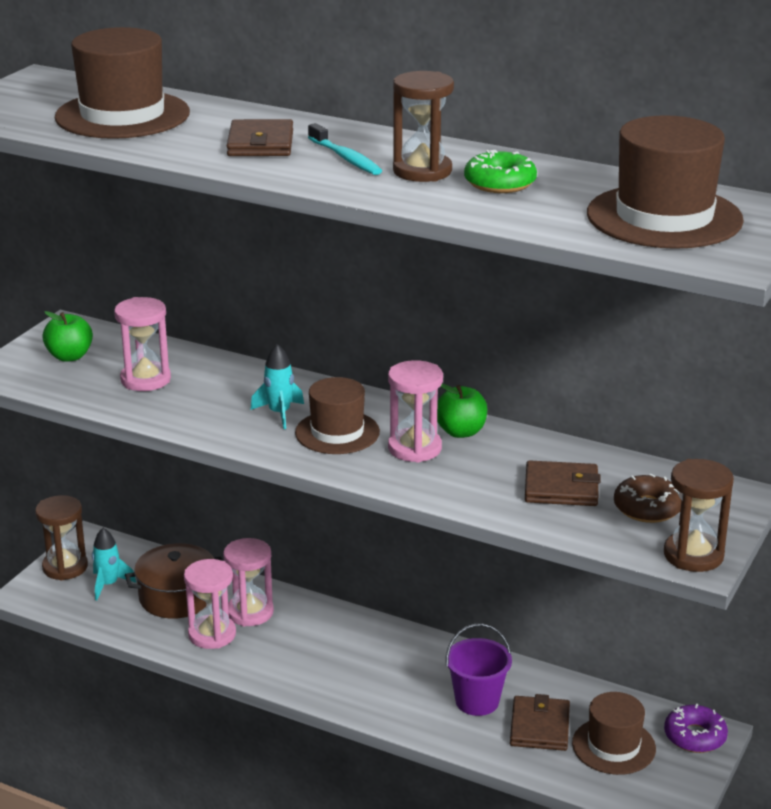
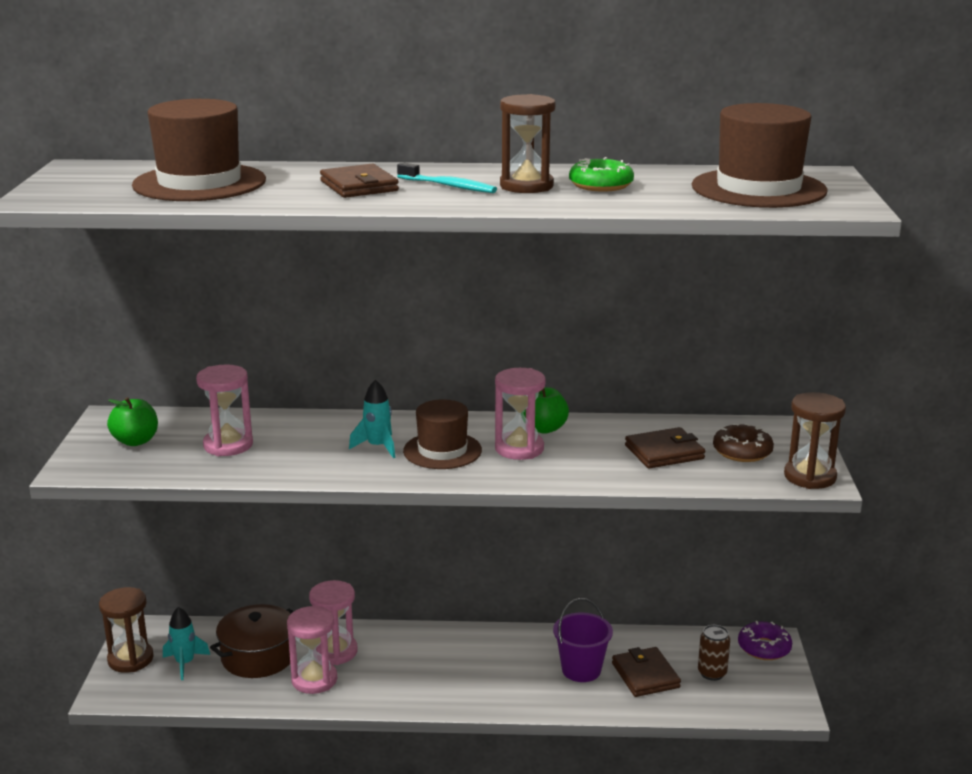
camera: 25 degrees left, 5 degrees down
brown hat [572,692,656,775] -> brown can [698,625,730,681]

